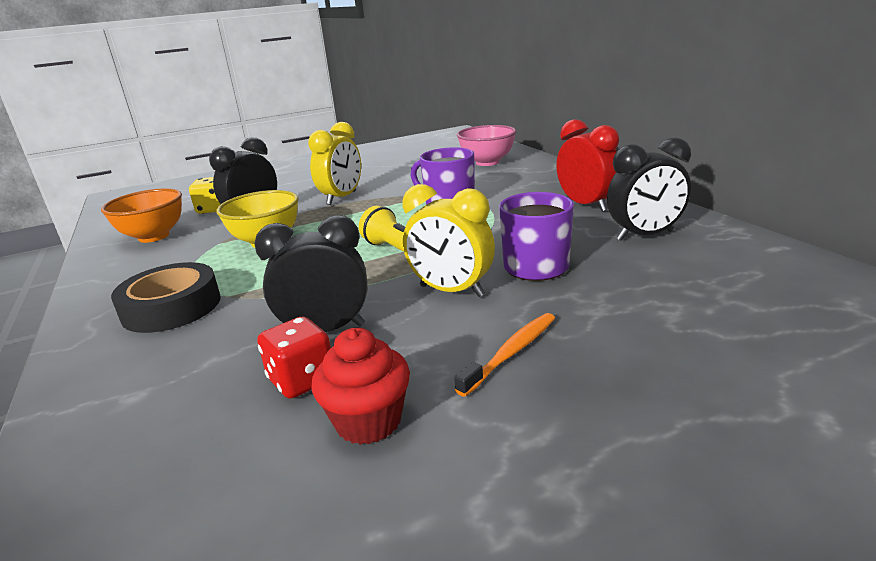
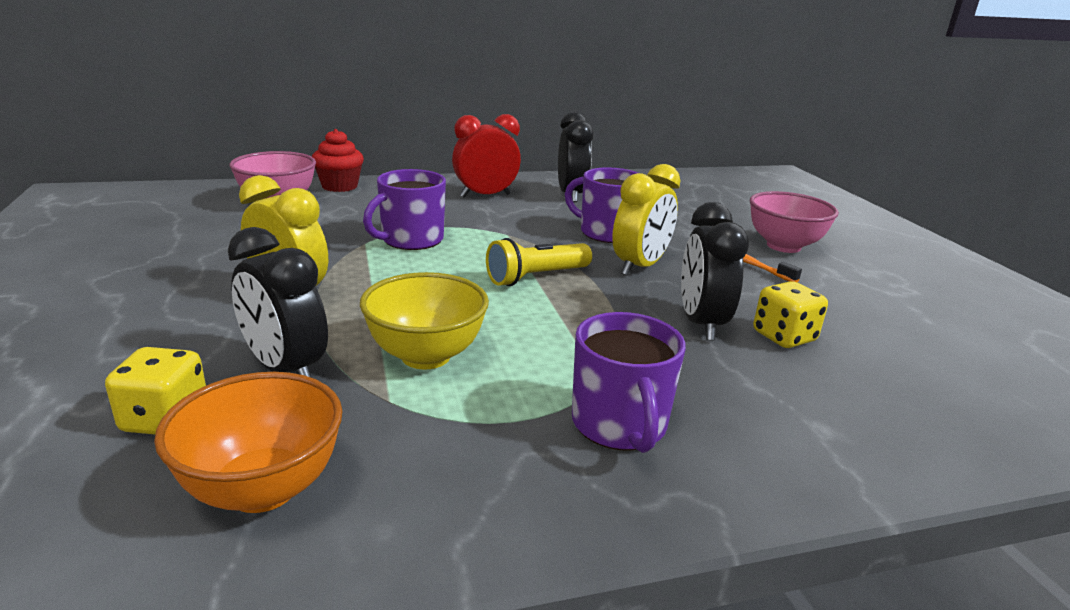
camera: 85 degrees left, 0 degrees up
black tape [111,262,221,333] -> purple mug [572,312,686,453]
red dice [257,316,331,399] -> yellow dice [753,281,828,348]
red cupcake [312,328,410,445] -> red cupcake moved to [312,129,364,192]
none -> pink bowl [750,191,839,253]

